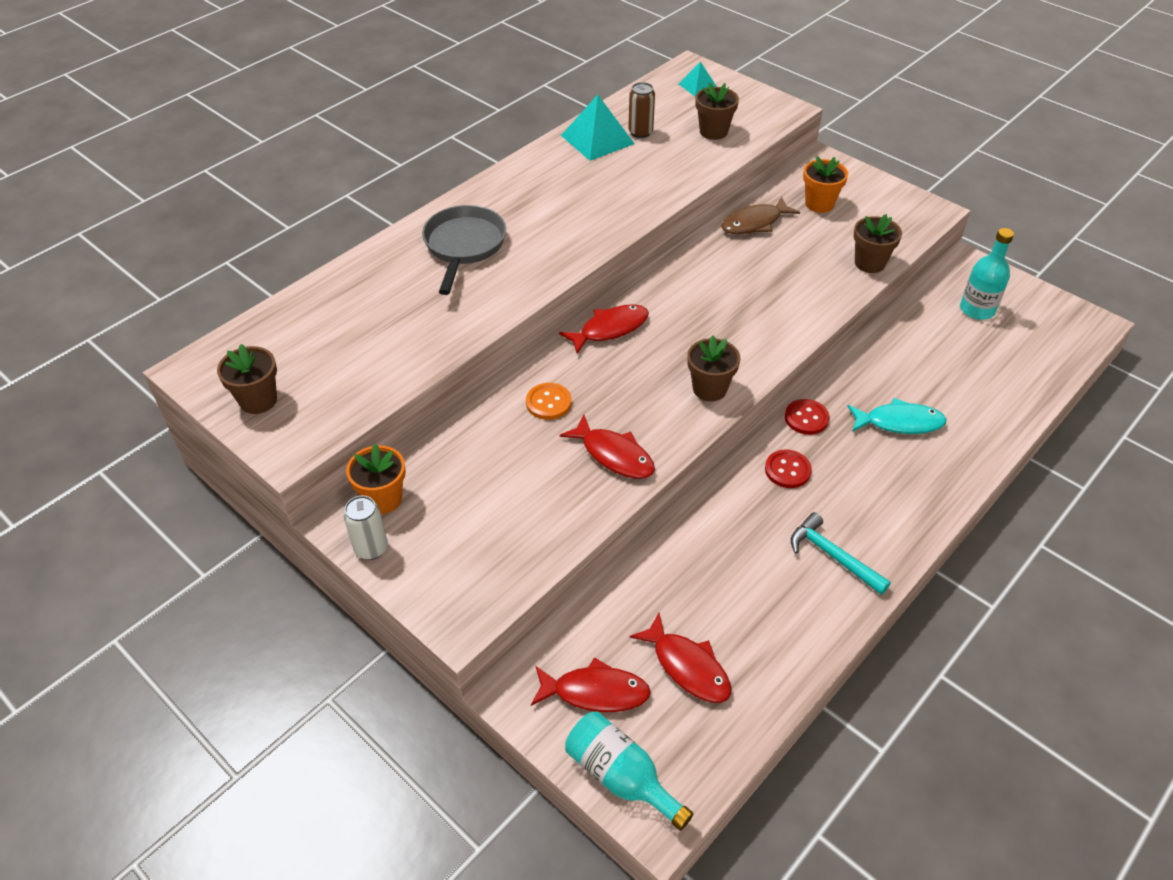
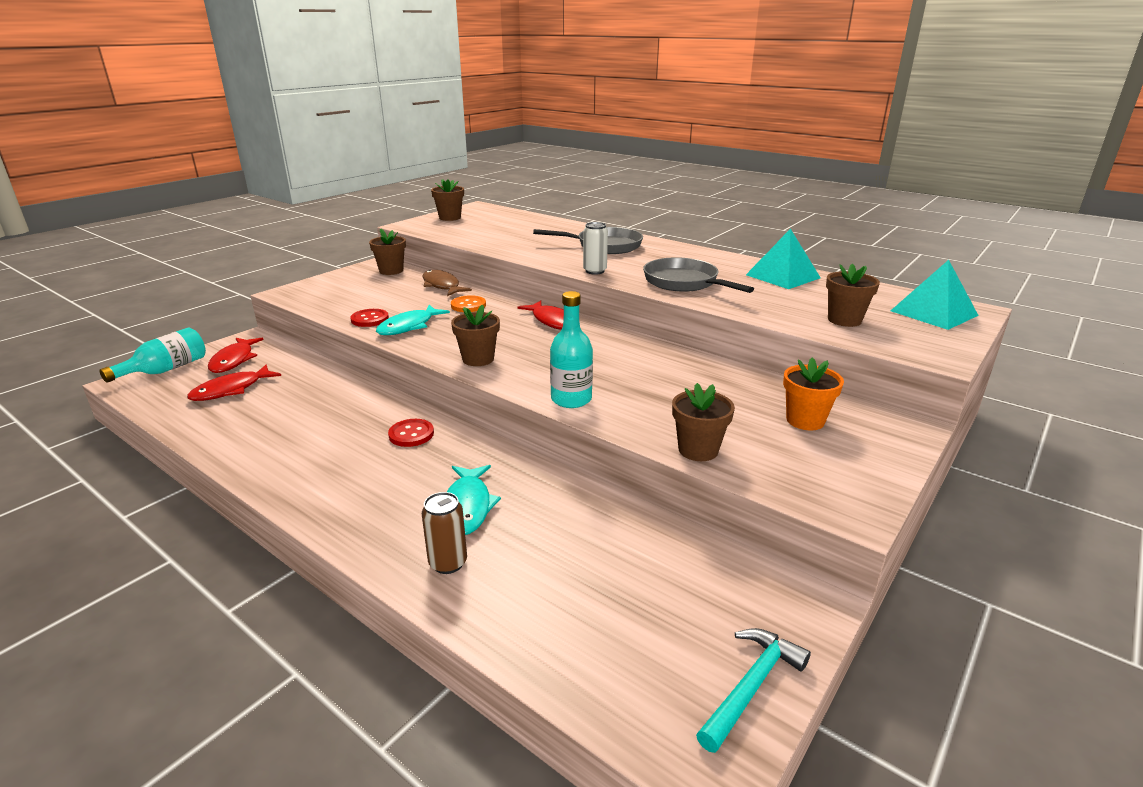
camera: 85 degrees right, 20 degrees down
white can [344,496,388,560] -> white can moved to [583,222,608,275]
orange flower pot [346,444,406,514] -> brown flower pot [369,229,406,275]
red fish [559,415,655,479] -> turquoise fish [376,305,450,335]
brown can [628,82,655,138] -> brown can moved to [422,492,467,574]
turquoise pyramid [679,62,717,97] -> turquoise pyramid [891,260,979,330], size x1.76
brown fish [721,197,800,234] -> brown fish moved to [422,270,472,296]
red button [785,399,829,435] -> red button moved to [350,309,389,327]
turquoise hammer [791,512,891,595] -> turquoise hammer moved to [696,628,811,753]
turquoise bottle [960,228,1014,320] -> turquoise bottle moved to [550,291,593,408]
none -> grey pan [643,257,754,293]

